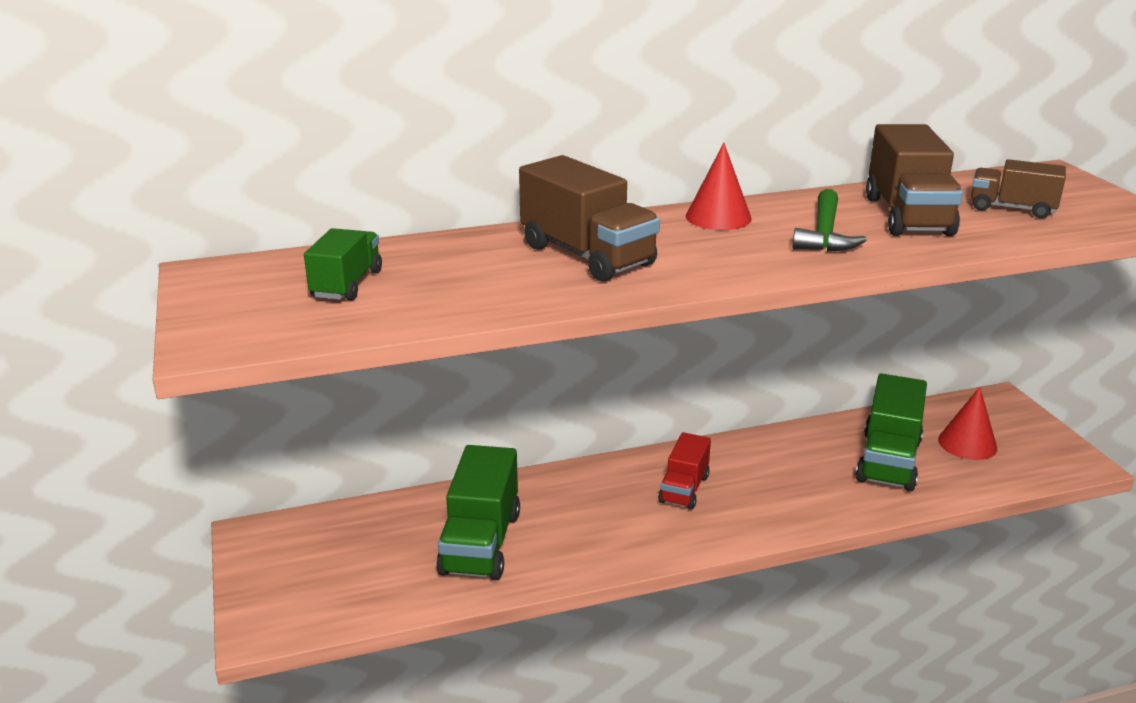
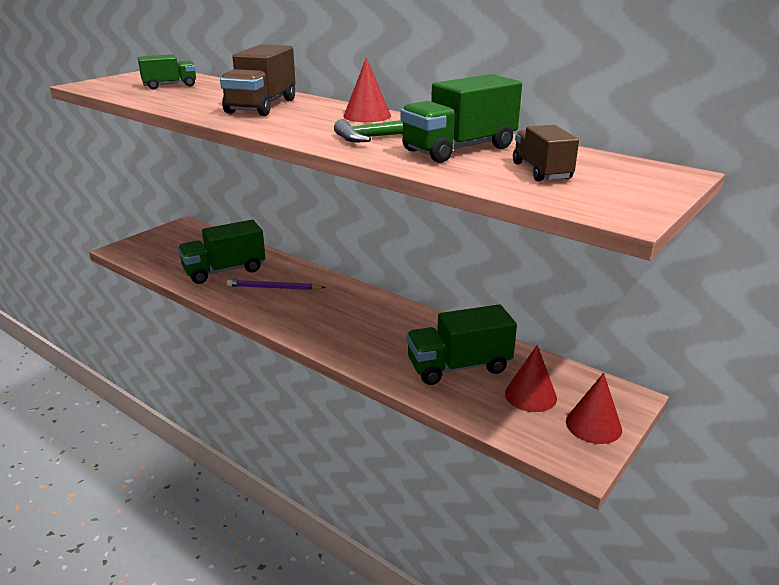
camera: 55 degrees right, 0 degrees up
red truck [658,432,711,509] -> none
brown truck [866,124,963,236] -> green truck [400,74,522,163]
none -> purple pencil [227,280,326,290]
none -> red cone [566,373,622,444]

